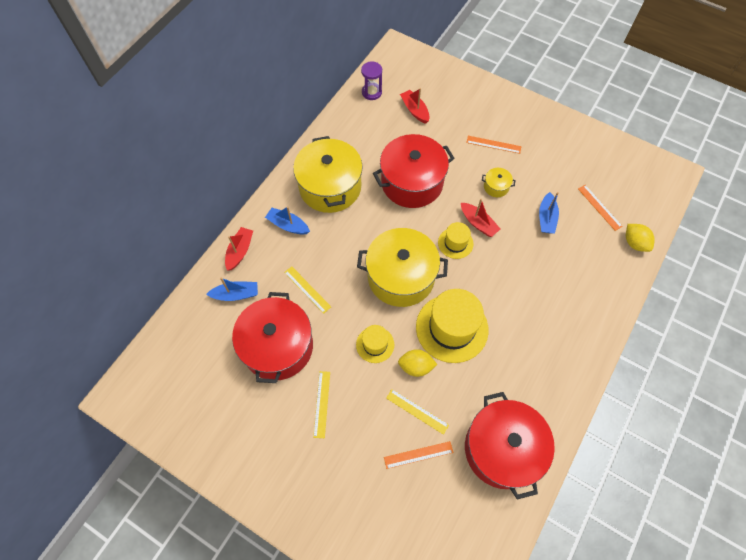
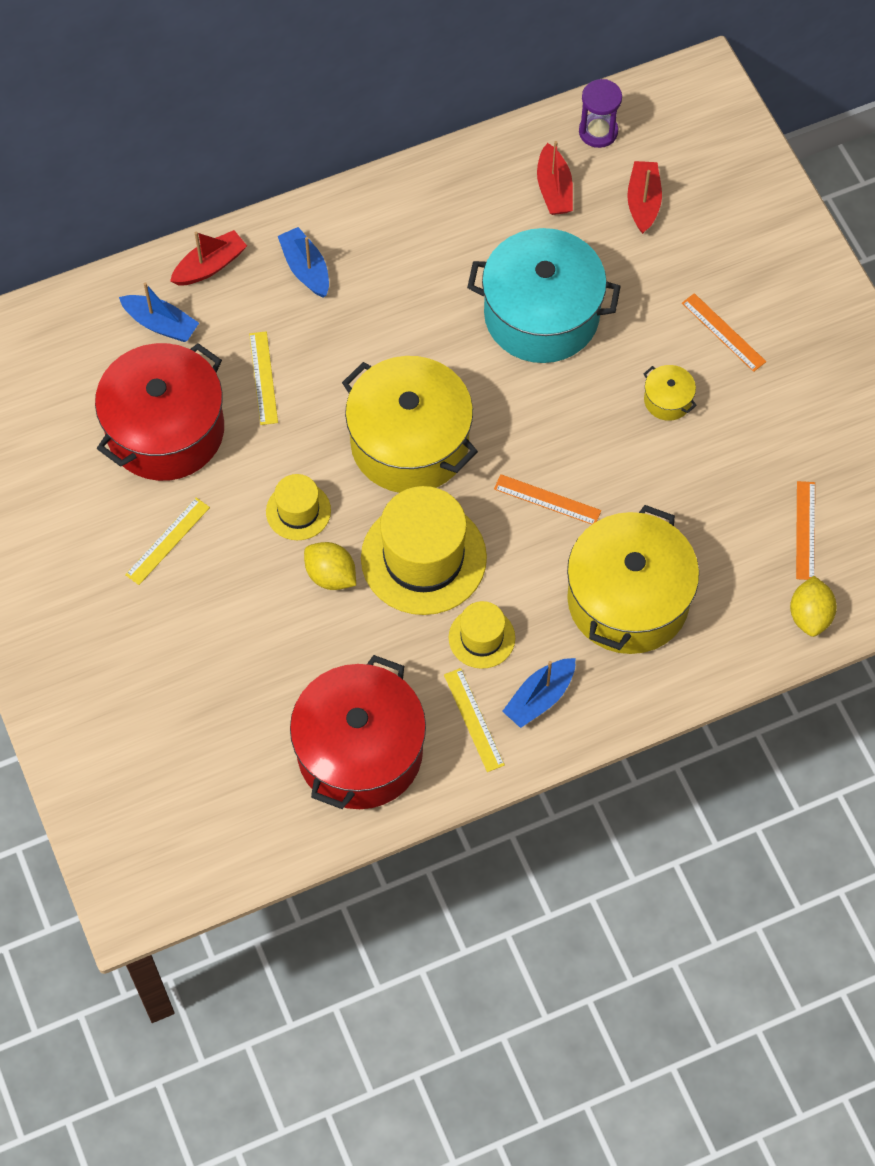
camera: 35 degrees right, 0 degrees up
yellow pot [293,136,363,213] -> yellow pot moved to [567,505,699,654]
red pot [373,134,455,208] -> turquoise pot [467,228,621,363]
orange ruler [384,441,454,469] -> orange ruler moved to [494,474,601,524]
yellow ruler [386,389,449,435] -> yellow ruler moved to [444,668,505,772]
yellow hat [438,222,473,259] -> yellow hat moved to [449,601,515,669]
red boat [461,199,500,237] -> red boat moved to [537,141,573,215]
blue boat [539,192,559,234] -> blue boat moved to [502,658,575,728]

